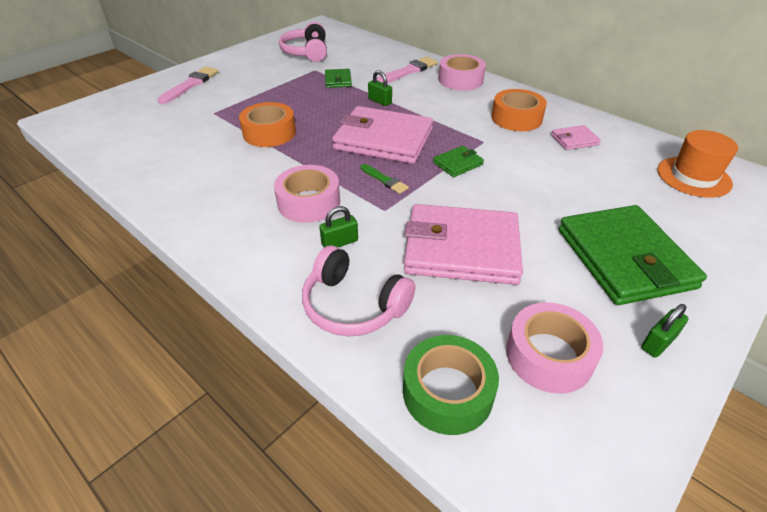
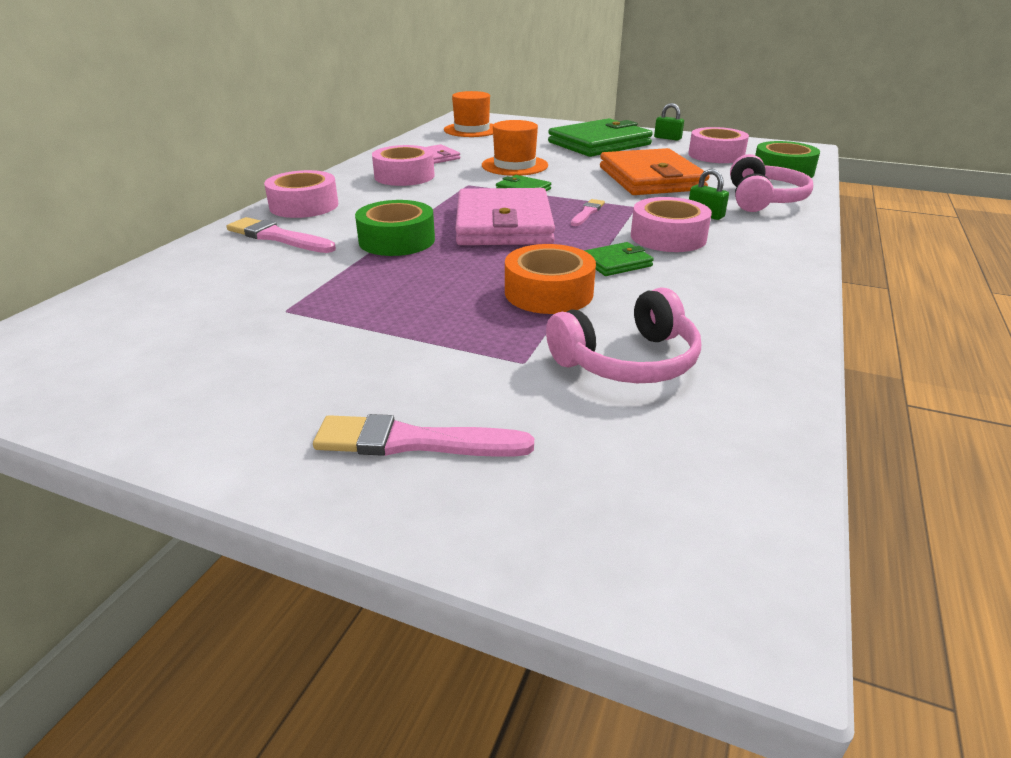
camera: 110 degrees left, 10 degrees down
pink headphones [279,22,327,62] -> pink headphones moved to [546,288,701,383]
green wallet [325,69,352,88] -> green wallet moved to [584,242,654,276]
green brush [360,164,409,194] -> pink brush [571,199,605,226]
green padlock [368,70,392,106] -> green tape [355,200,435,256]
pink wallet [404,204,523,285] -> orange wallet [600,148,709,195]
orange tape [491,89,547,131] -> pink tape [372,145,435,186]
none -> orange hat [482,120,548,176]

